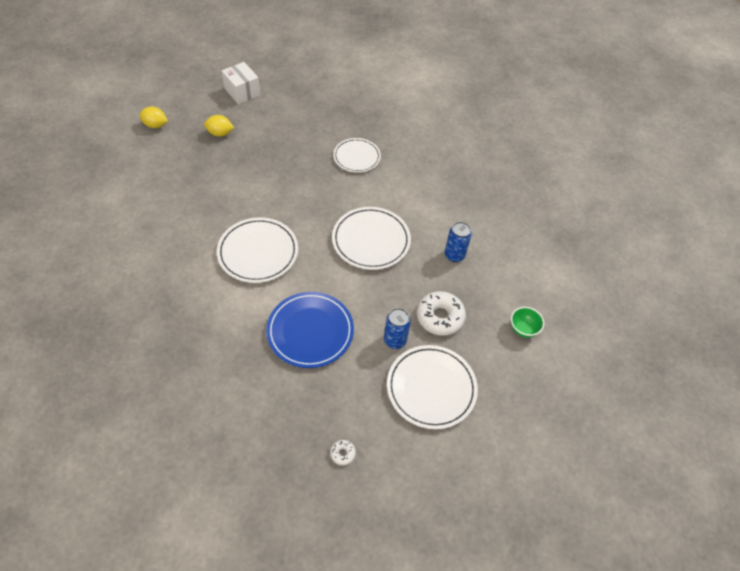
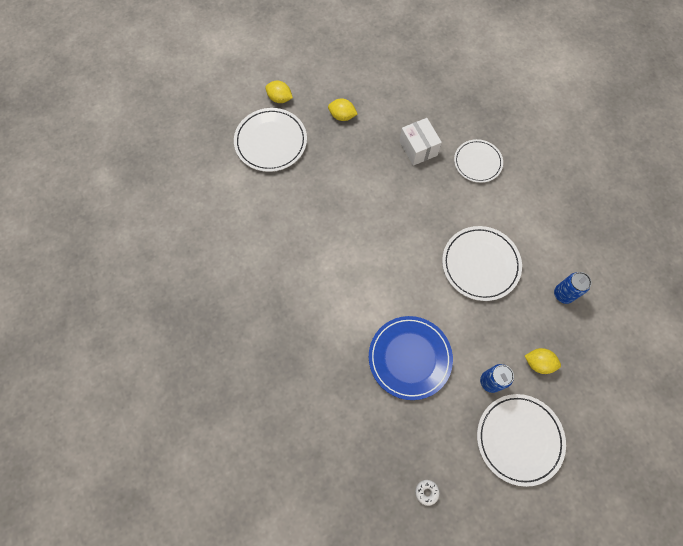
camera: 15 degrees right, 15 degrees up
white plate [217,217,298,283] -> white plate moved to [234,108,307,172]
white box [222,62,260,104] -> white box moved to [399,118,442,166]
white donut [417,291,466,336] -> yellow lemon [525,348,561,374]
green bowl [511,307,544,338] -> none

